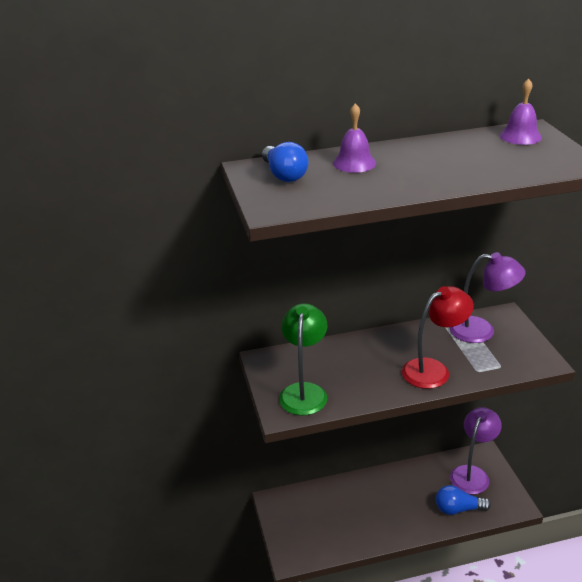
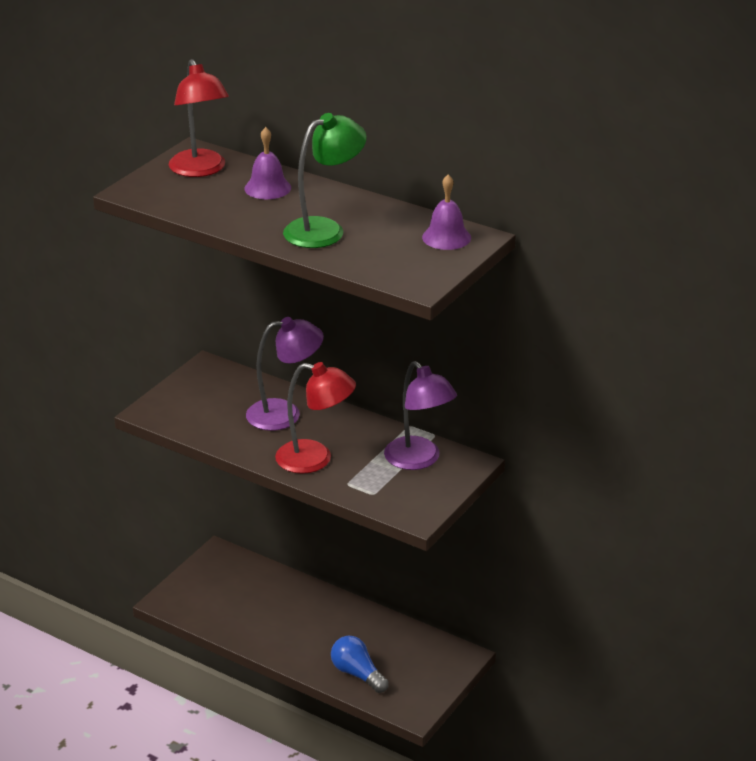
camera: 45 degrees right, 0 degrees up
blue light bulb [262,142,309,182] -> red lamp [168,59,229,177]
green lamp [279,303,327,415] -> green lamp moved to [283,113,367,248]
purple lamp [450,407,502,494] -> purple lamp moved to [246,317,324,431]

